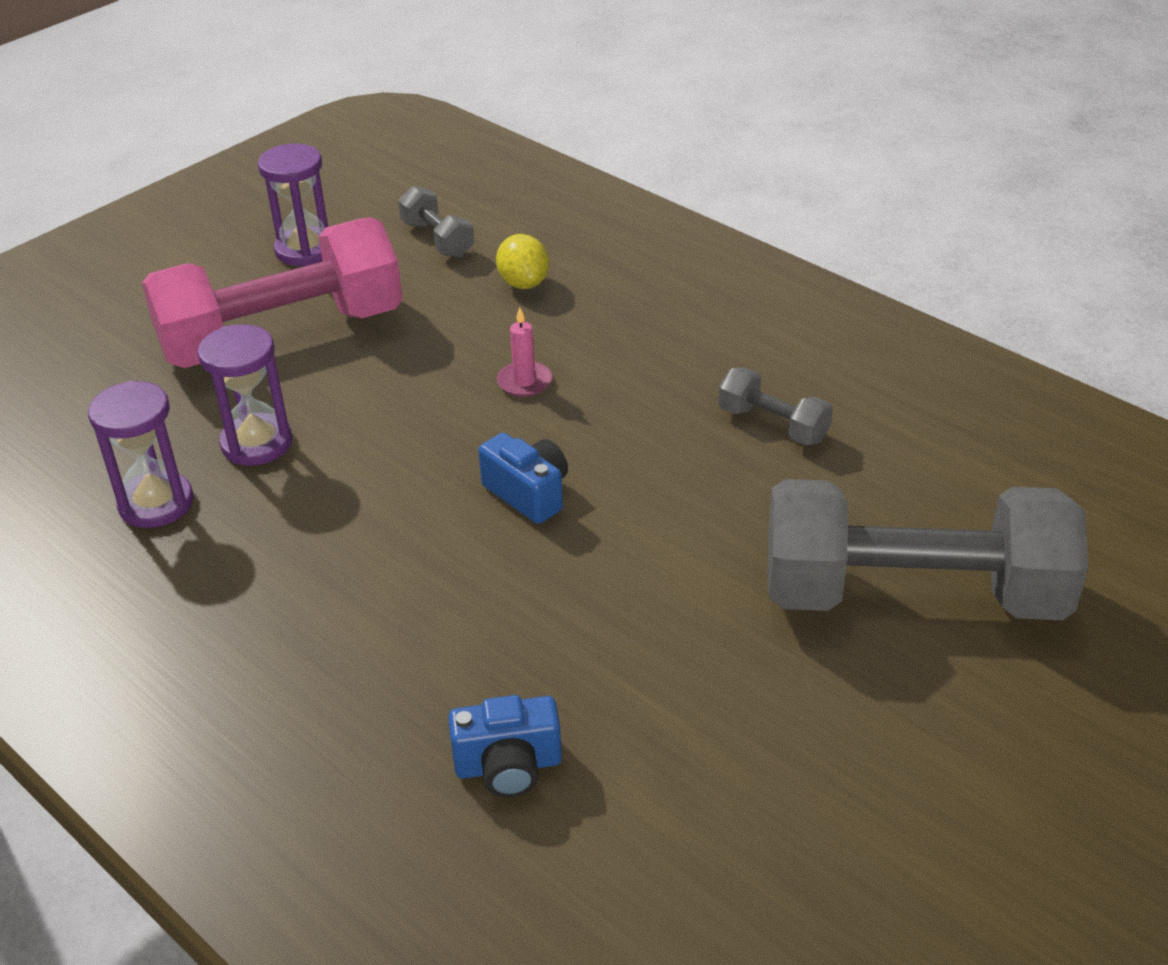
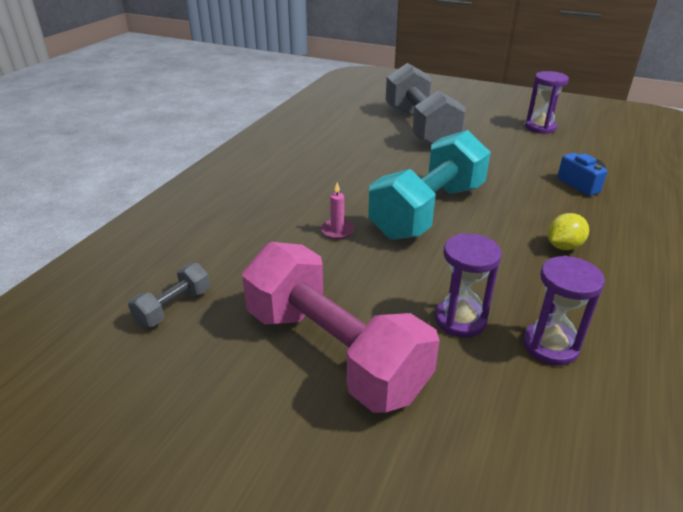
camera: 110 degrees left, 5 degrees down
purple hourglass [258,143,328,266] -> purple hourglass moved to [525,71,569,134]
blue camera [478,433,568,524] -> turquoise dumbbell [368,130,491,240]
yellow lemon [496,234,549,289] -> yellow lemon moved to [548,213,589,250]
grey dumbbell [718,367,833,445] -> none

